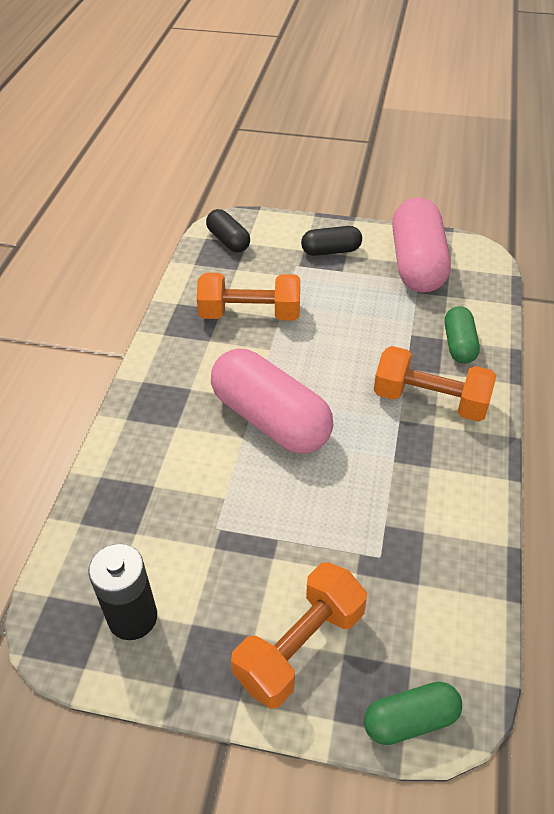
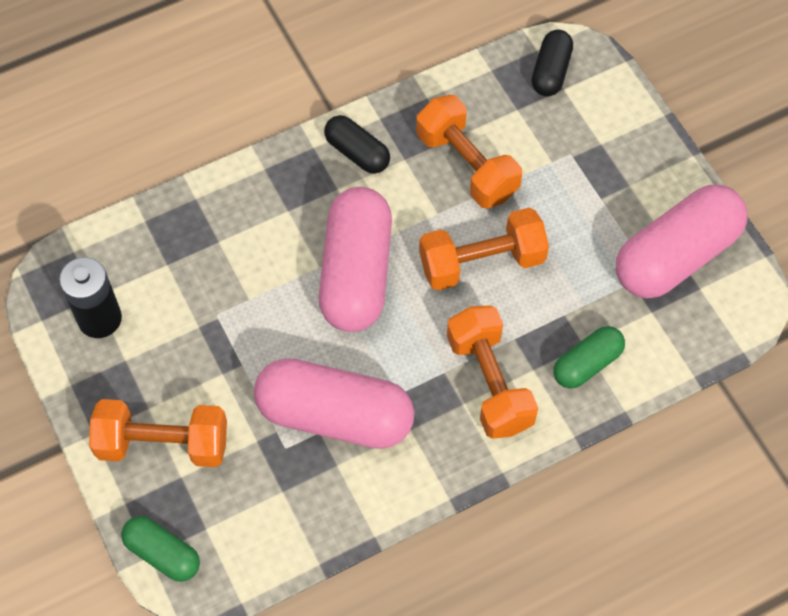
camera: 50 degrees right, 15 degrees up
black capsule [301,226,362,256] -> black capsule moved to [324,115,390,174]
none -> pink capsule [254,358,414,449]
none -> orange dumbbell [419,208,549,291]

